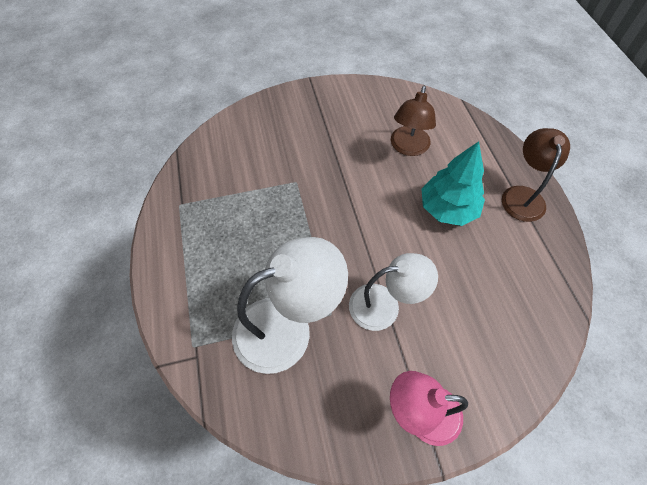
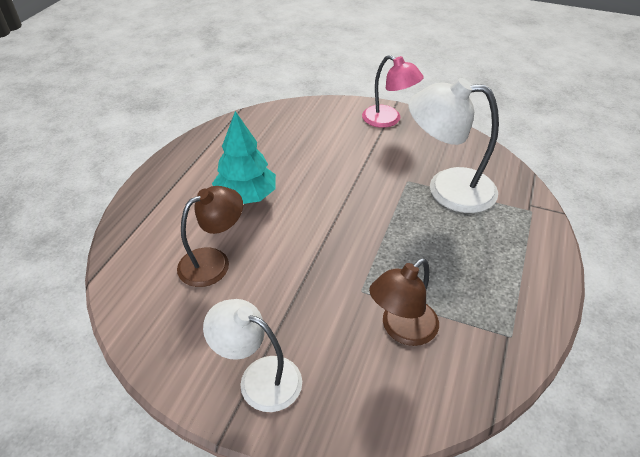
camera: 145 degrees left, 15 degrees down
white lamp [349,253,438,331] -> white lamp moved to [203,299,302,412]
brown lamp [502,128,570,222] -> brown lamp moved to [369,258,439,346]

